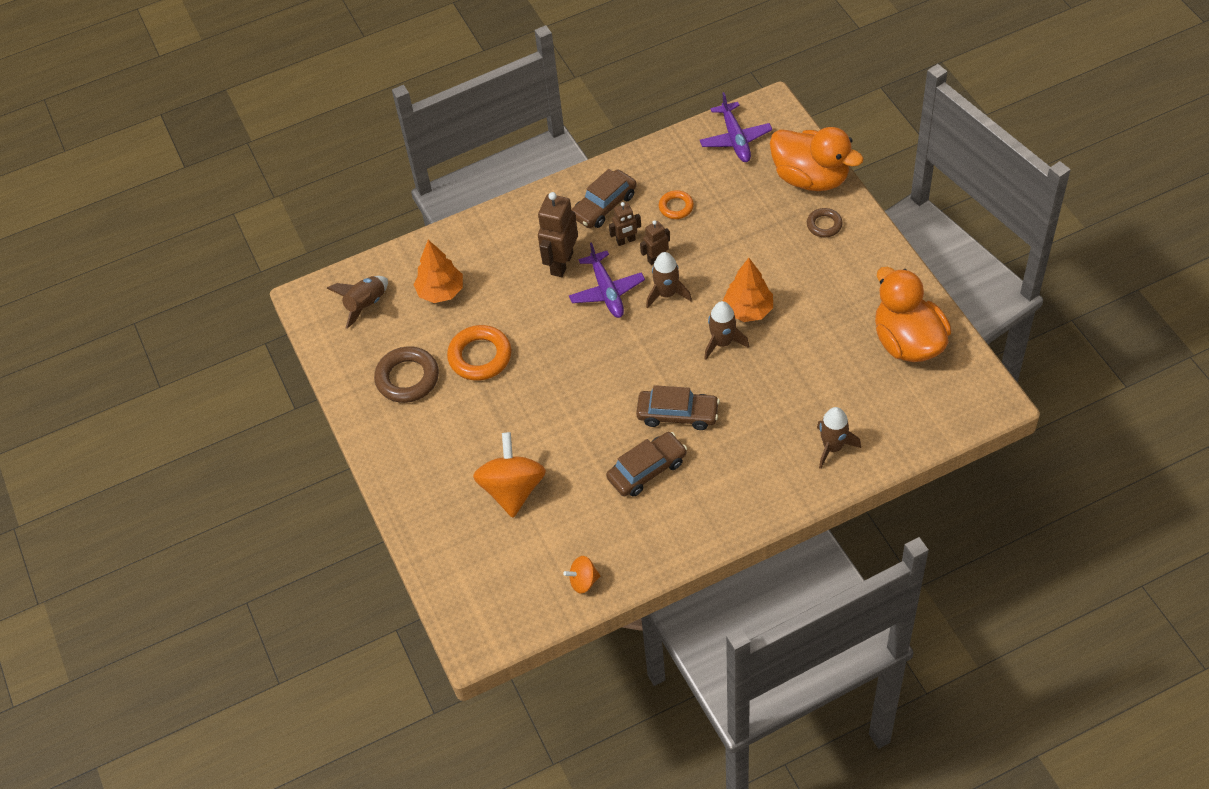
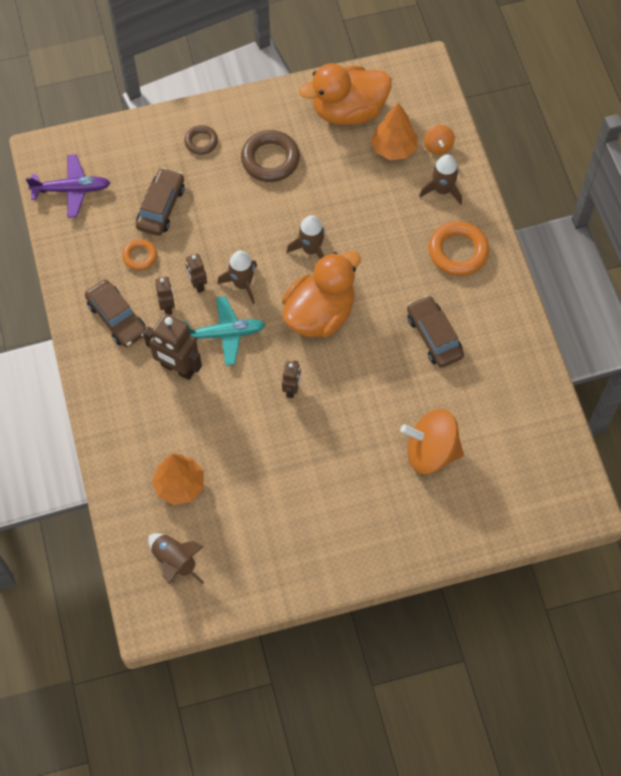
camera: 85 degrees left, 10 degrees up
brown ring [374,346,439,403] -> brown ring moved to [241,130,300,182]
orange ring [447,325,511,381] -> orange ring moved to [429,221,489,276]
orange spinning top [563,556,600,593] -> orange spinning top moved to [424,125,455,155]
purple plane [569,242,645,318] -> turquoise plane [182,296,265,366]
brown car [636,385,720,430] -> brown car moved to [136,168,185,236]
orange tree [723,258,773,322] -> orange tree moved to [371,103,417,160]
orange duck [770,127,864,191] -> orange duck moved to [282,251,361,337]
none -> brown robot [282,361,301,398]

